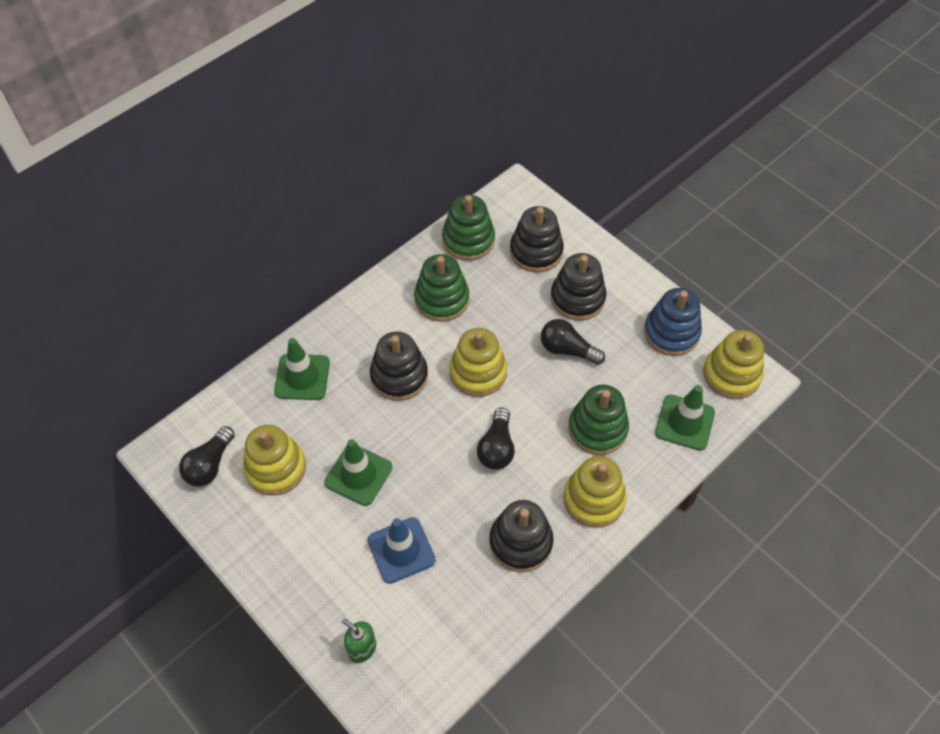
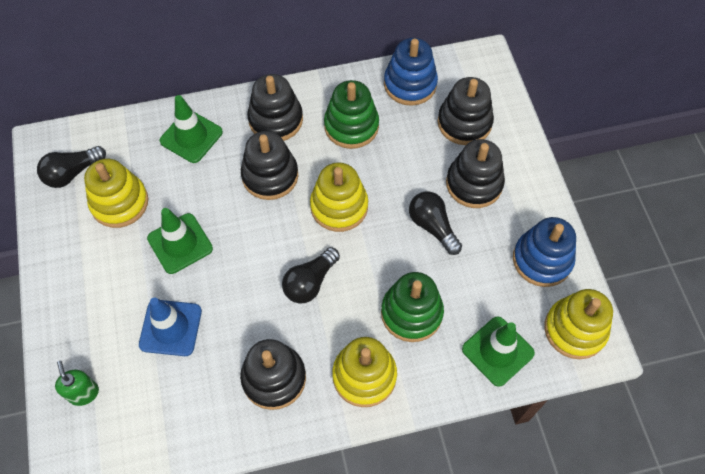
camera: 30 degrees right, 5 degrees up
green stacking toy [442,195,495,261] -> blue stacking toy [384,38,438,106]
none -> black stacking toy [247,74,303,141]

